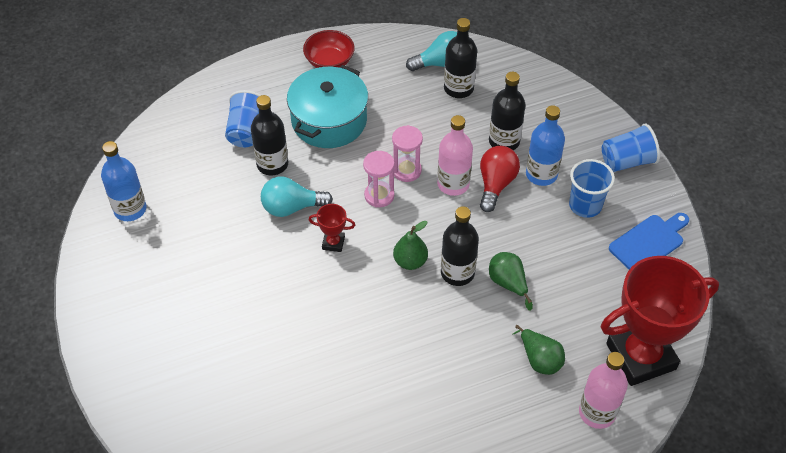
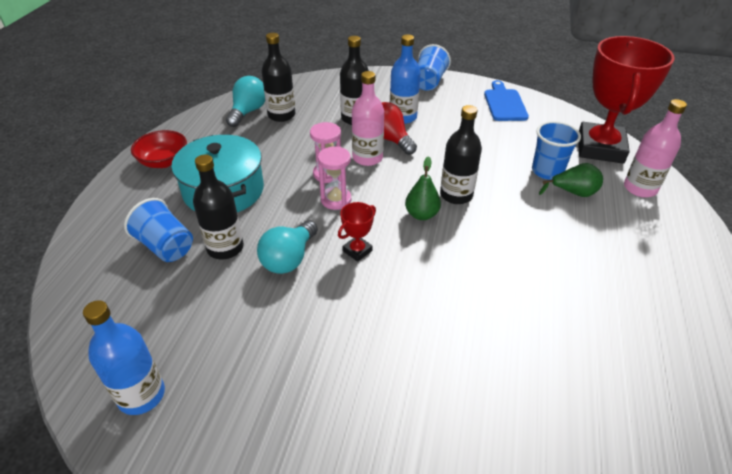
camera: 55 degrees left, 10 degrees down
green pear [489,252,533,310] -> none
blue cup [569,159,615,218] -> blue cup moved to [532,121,581,180]

